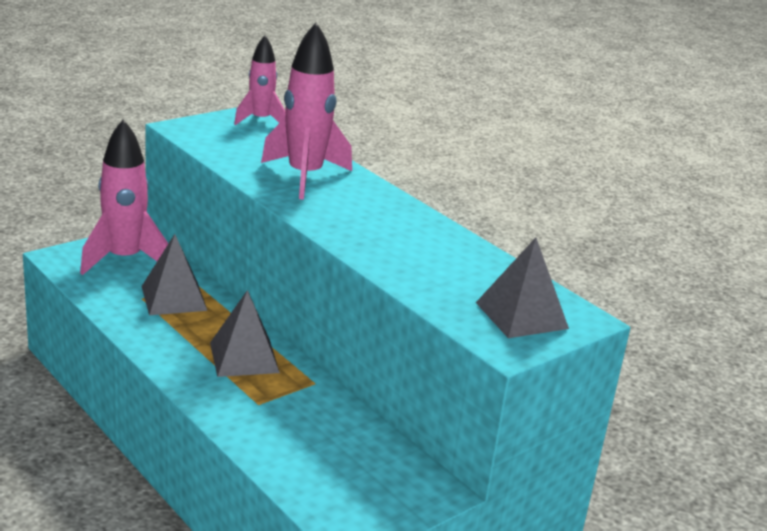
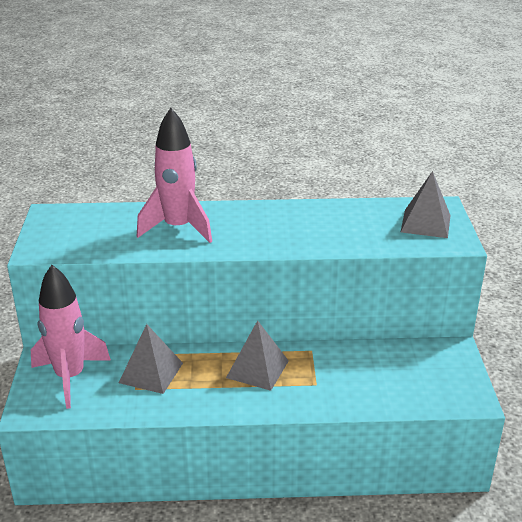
camera: 50 degrees left, 5 degrees up
pink rocket [234,35,285,125] -> none

